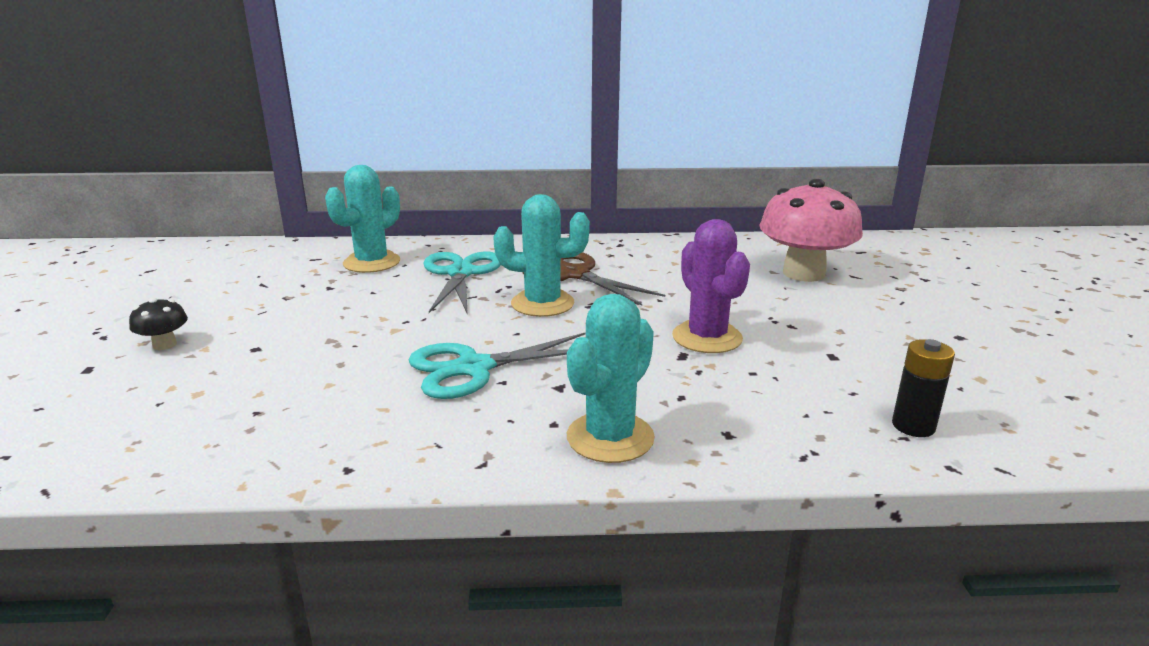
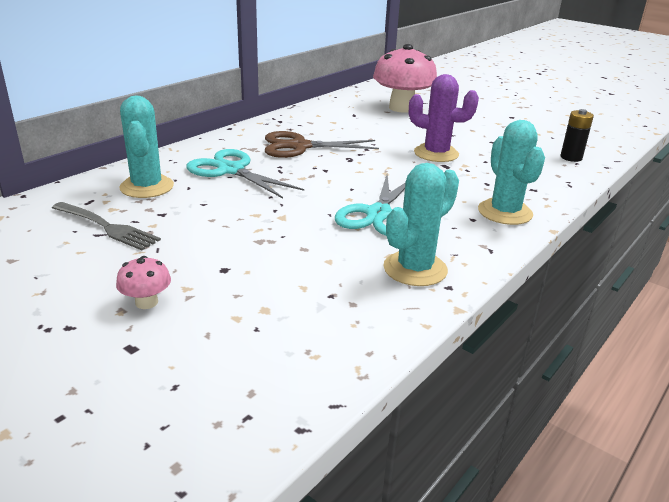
camera: 50 degrees left, 5 degrees up
black mushroom [129,298,188,350] -> pink mushroom [116,256,171,309]
turquoise cactus [493,194,590,317] -> turquoise cactus moved to [384,163,459,286]
none -> grey fork [52,202,161,250]

